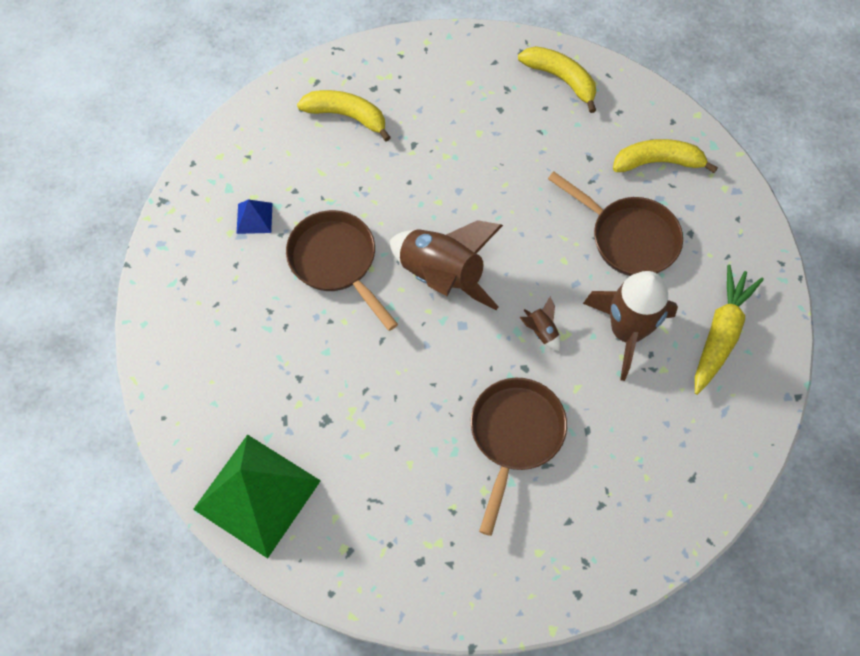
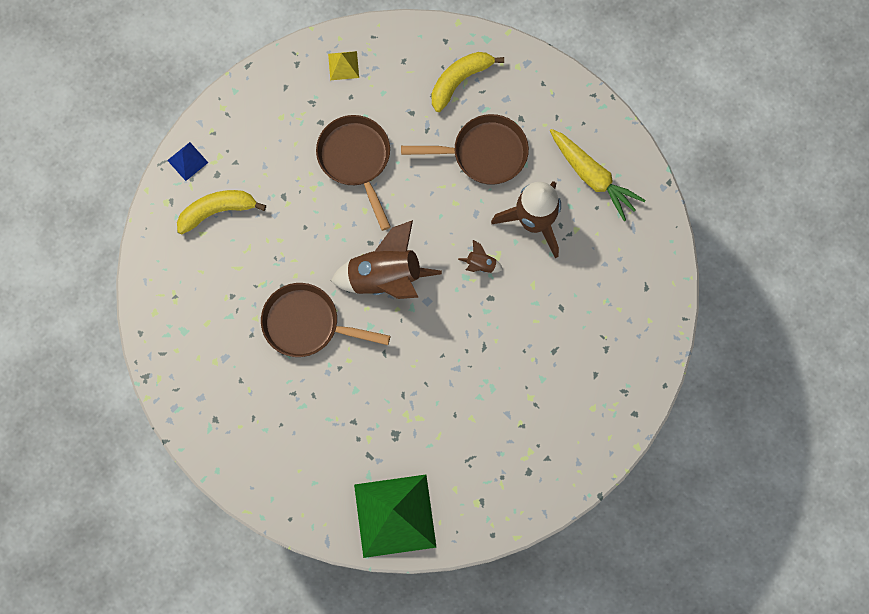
camera: 40 degrees left, 10 degrees up
blue pyramid [236,199,273,234] -> blue pyramid moved to [167,142,208,181]
brown pan [471,378,567,536] -> brown pan moved to [316,115,391,231]
yellow banana [518,46,596,113] -> yellow pyramid [328,51,359,80]
yellow carrot [695,265,764,395] -> yellow carrot turned 150 degrees clockwise [550,129,645,221]

